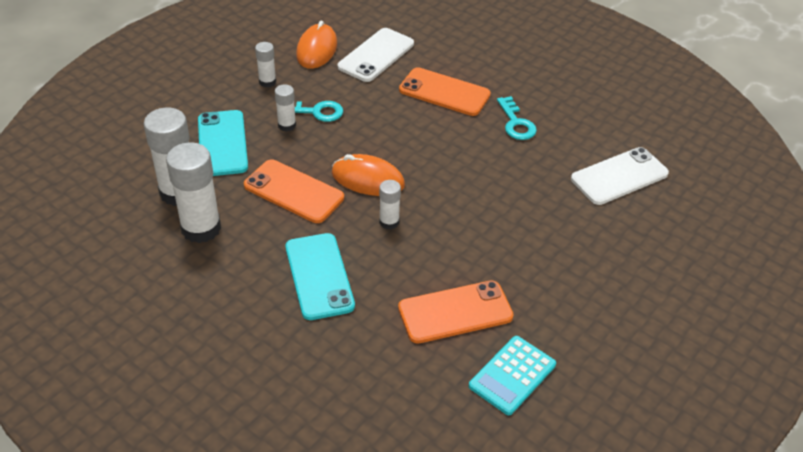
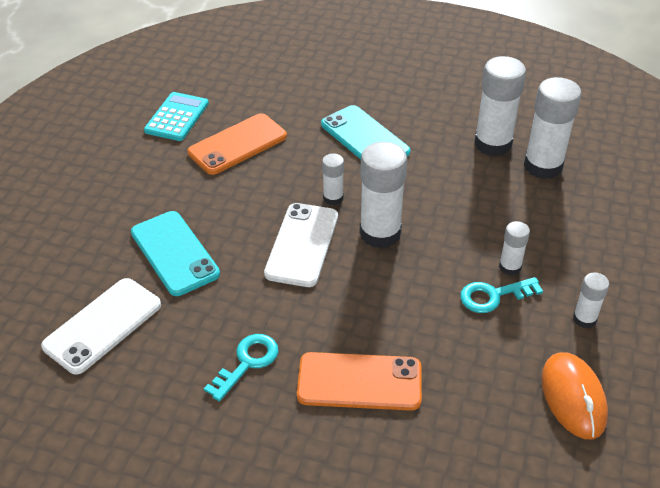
camera: 160 degrees right, 0 degrees up
turquoise phone [198,110,248,176] -> turquoise phone moved to [131,211,220,296]
orange phone [244,159,344,223] -> none
orange mouse [332,154,405,196] -> white glue stick [360,142,407,248]
white phone [338,28,414,82] -> white phone moved to [264,203,338,287]
turquoise key [497,96,537,140] -> turquoise key turned 75 degrees clockwise [204,334,279,401]

